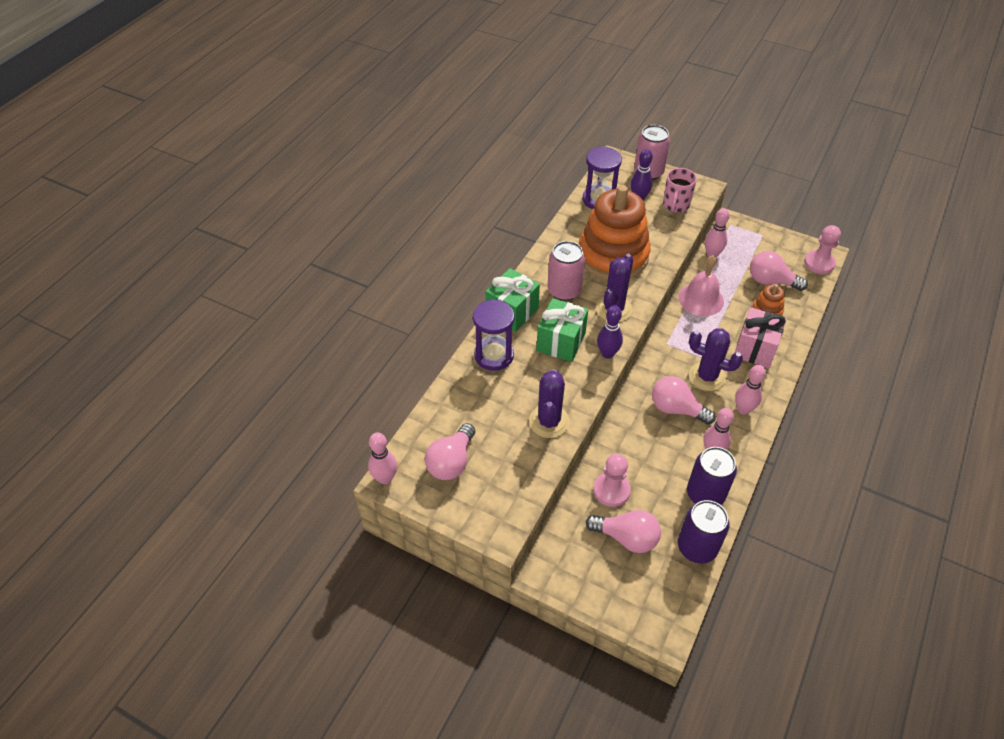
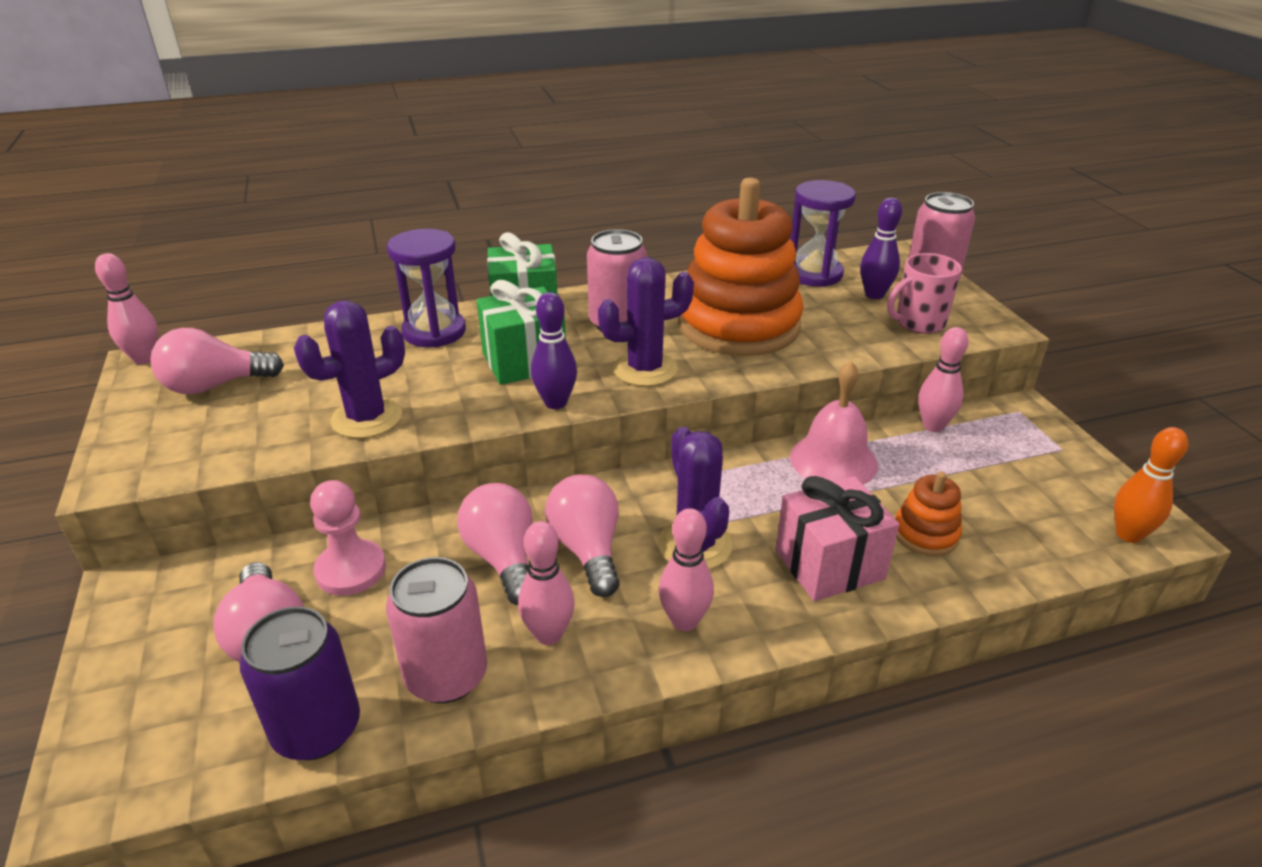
camera: 45 degrees right, 15 degrees down
purple can [687,447,737,505] -> pink can [386,557,487,703]
pink light bulb [750,251,808,291] -> pink light bulb moved to [457,483,533,605]
pink pawn [804,225,841,274] -> orange bowling pin [1114,427,1188,543]

